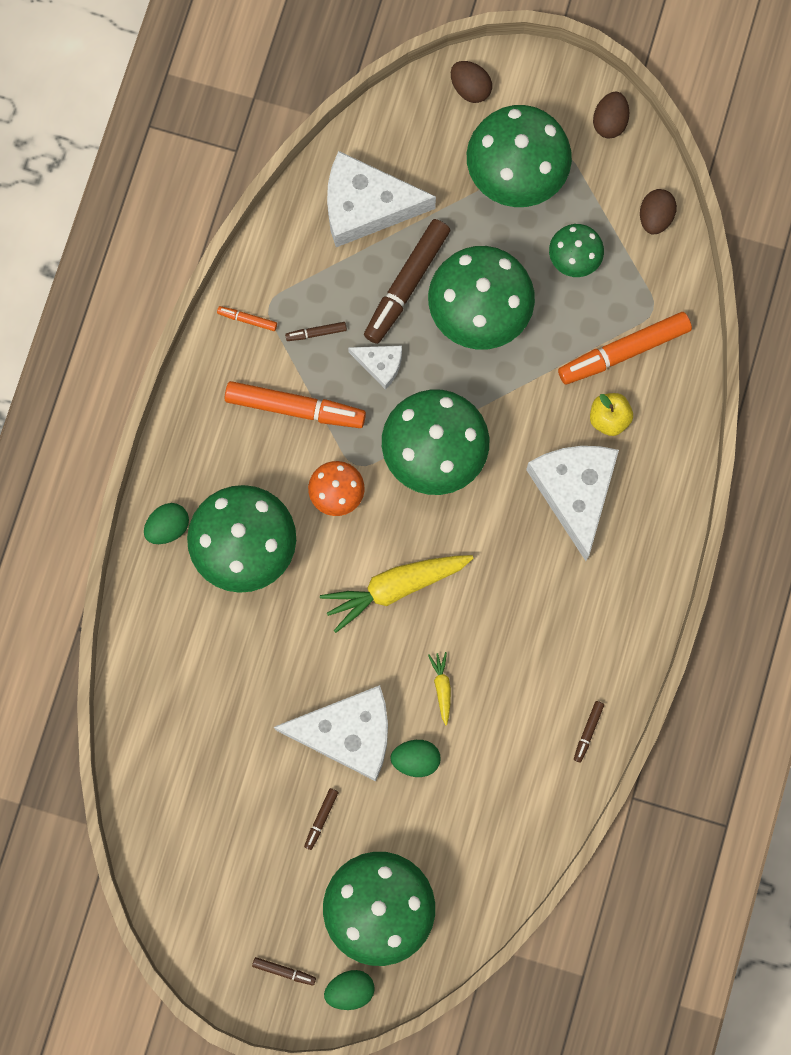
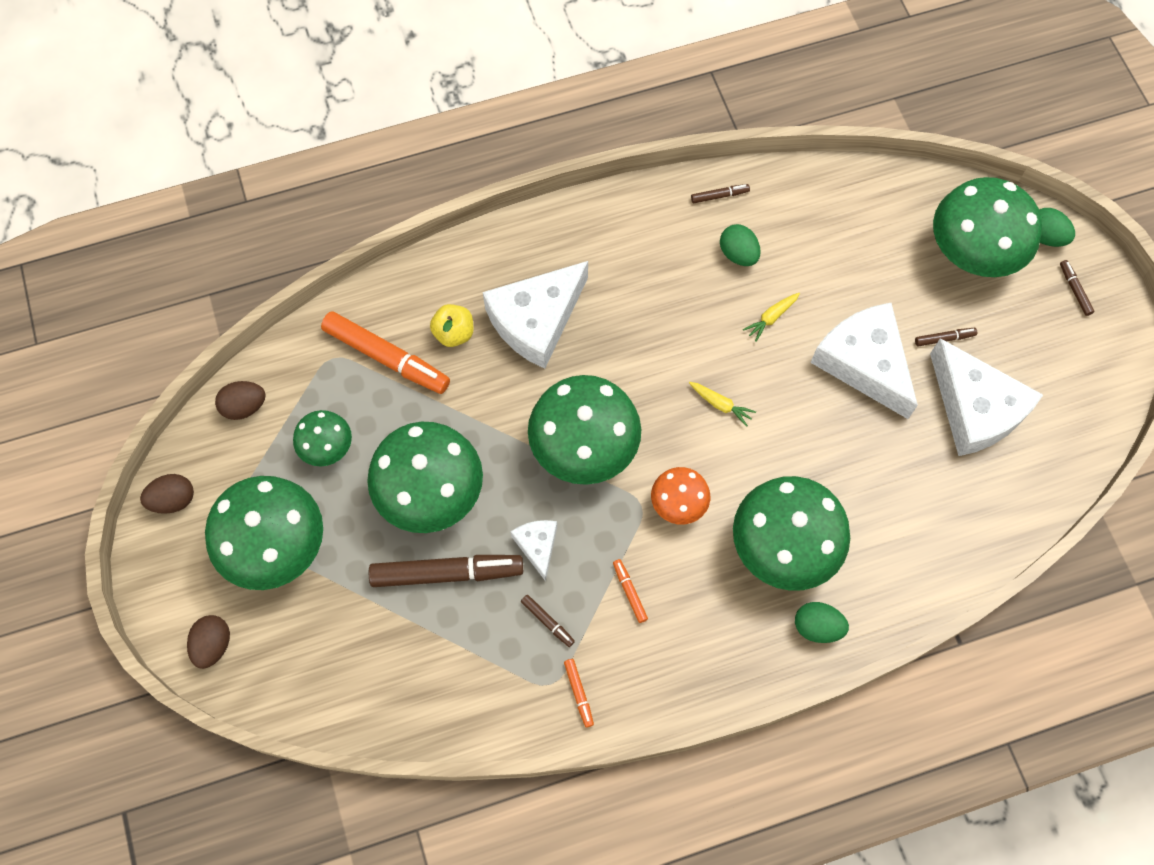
camera: 125 degrees left, 10 degrees down
orange marker [225,381,366,428] -> orange marker [613,559,648,623], size x0.44
yellow carrot [320,555,474,633] -> yellow carrot [689,382,756,427], size x0.46
white cheese [327,151,436,247] -> white cheese moved to [930,338,1043,456]
green egg [390,740,441,777] -> green egg moved to [720,224,761,266]

